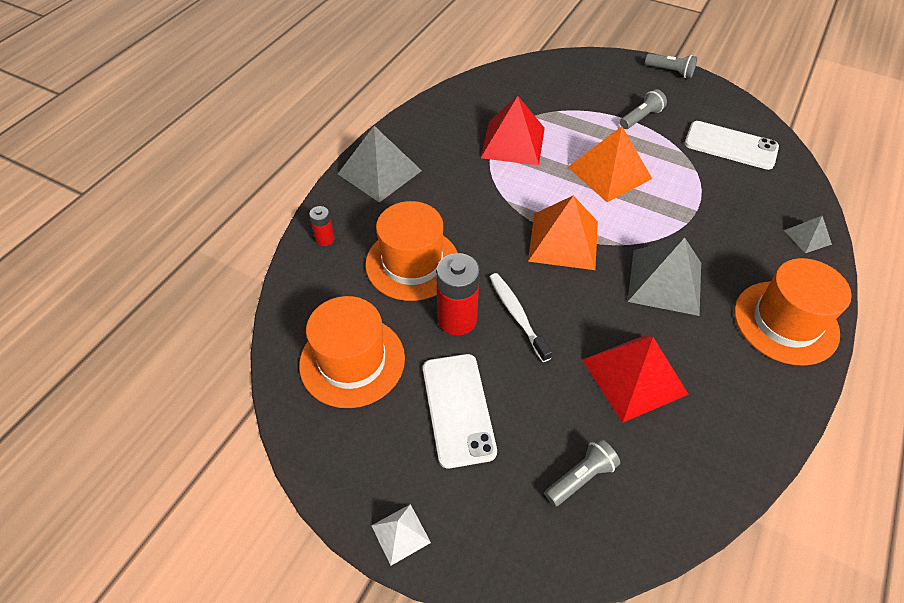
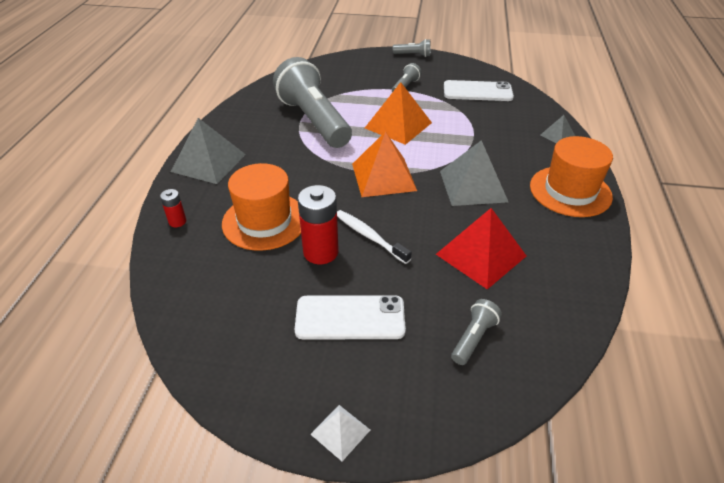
camera: 20 degrees left, 10 degrees down
orange hat [299,296,405,408] -> none
white phone [423,354,497,468] -> white phone turned 60 degrees counterclockwise [294,295,406,339]
red pyramid [481,96,545,165] -> grey flashlight [273,57,352,148]

